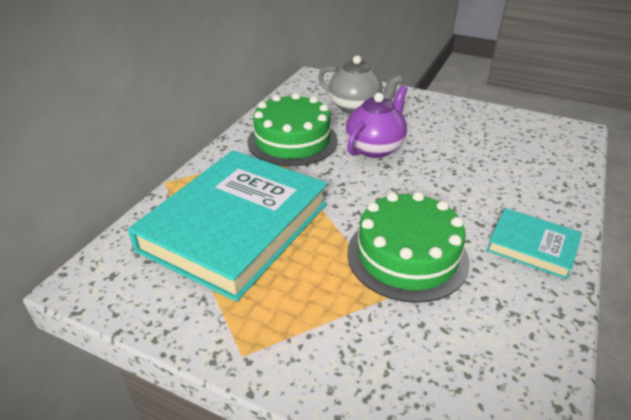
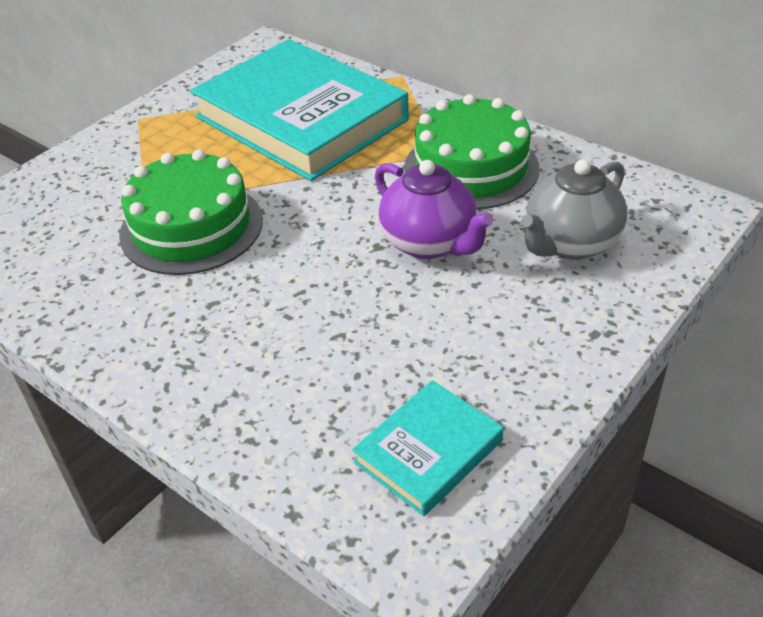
camera: 105 degrees right, 5 degrees up
turquoise book [486,208,582,280] -> turquoise book moved to [352,380,503,516]

